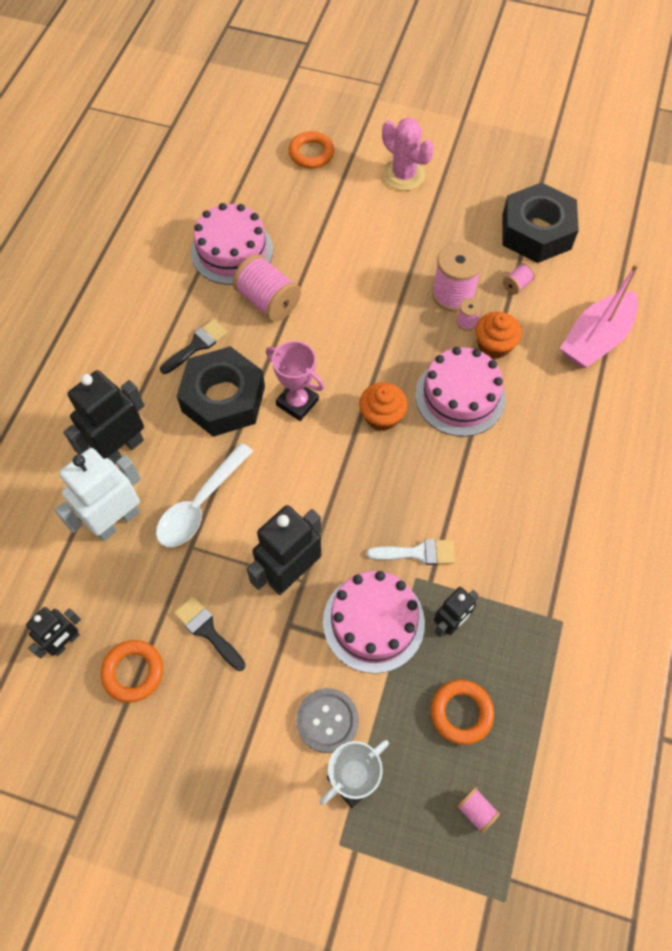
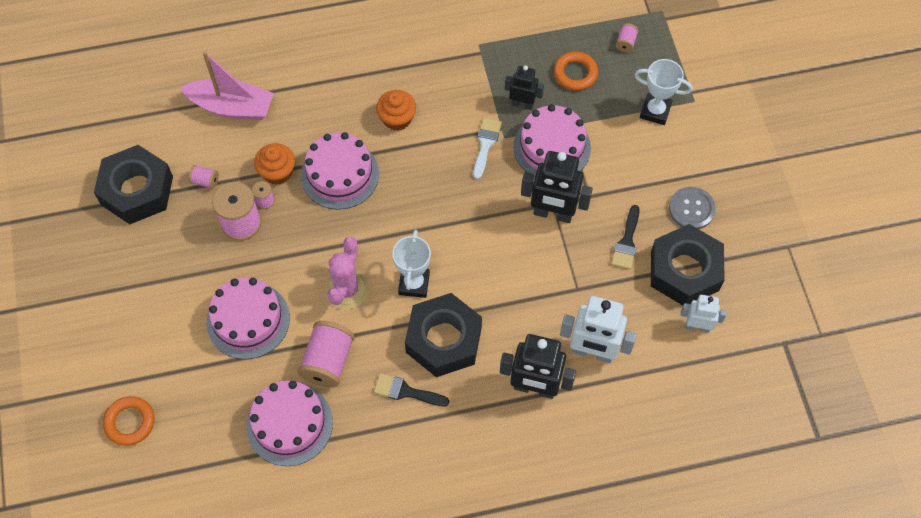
camera: 120 degrees left, 0 degrees up
black robot [26,607,81,658] -> white robot [681,295,727,333]
orange ring [101,640,163,703] -> black nut [651,224,725,305]
white spoon [156,443,253,547] -> none
pink trophy [266,341,325,421] -> white trophy [392,230,431,298]
grey button [296,688,359,753] -> grey button moved to [669,187,716,229]
orange cupcake [359,382,408,431] -> orange cupcake moved to [376,90,416,131]
white brush [367,539,455,565] -> white brush turned 45 degrees clockwise [473,118,502,179]
pink cactus [382,118,434,191] -> pink cactus moved to [324,237,369,310]
none -> pink cake [207,277,290,359]

